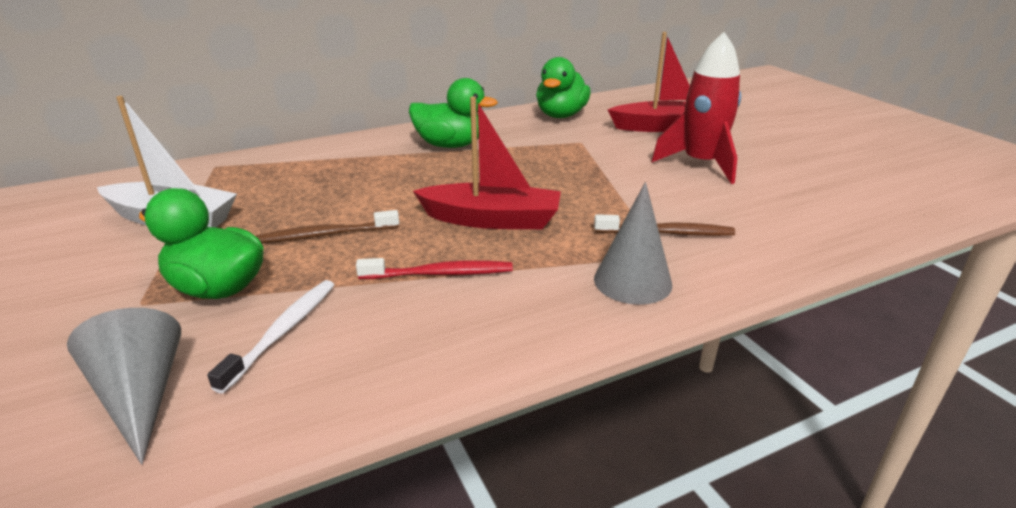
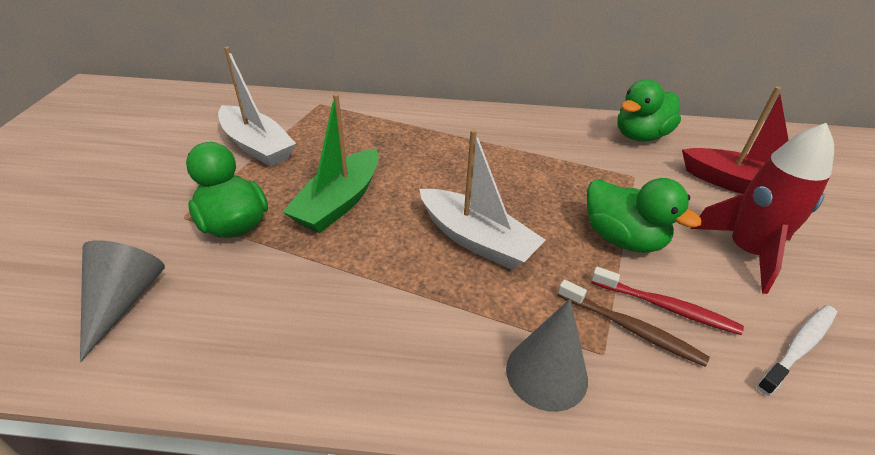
camera: 30 degrees right, 10 degrees up
white toothbrush [207,280,334,394] -> white toothbrush moved to [757,305,837,396]
brown toothbrush [256,210,399,243] -> green boat [283,94,379,233]
red toothbrush [356,258,513,279] -> red toothbrush moved to [591,267,744,335]
green duck [409,78,498,148] -> green duck moved to [587,178,702,253]
red boat [413,97,561,229] -> white boat [419,129,546,270]

